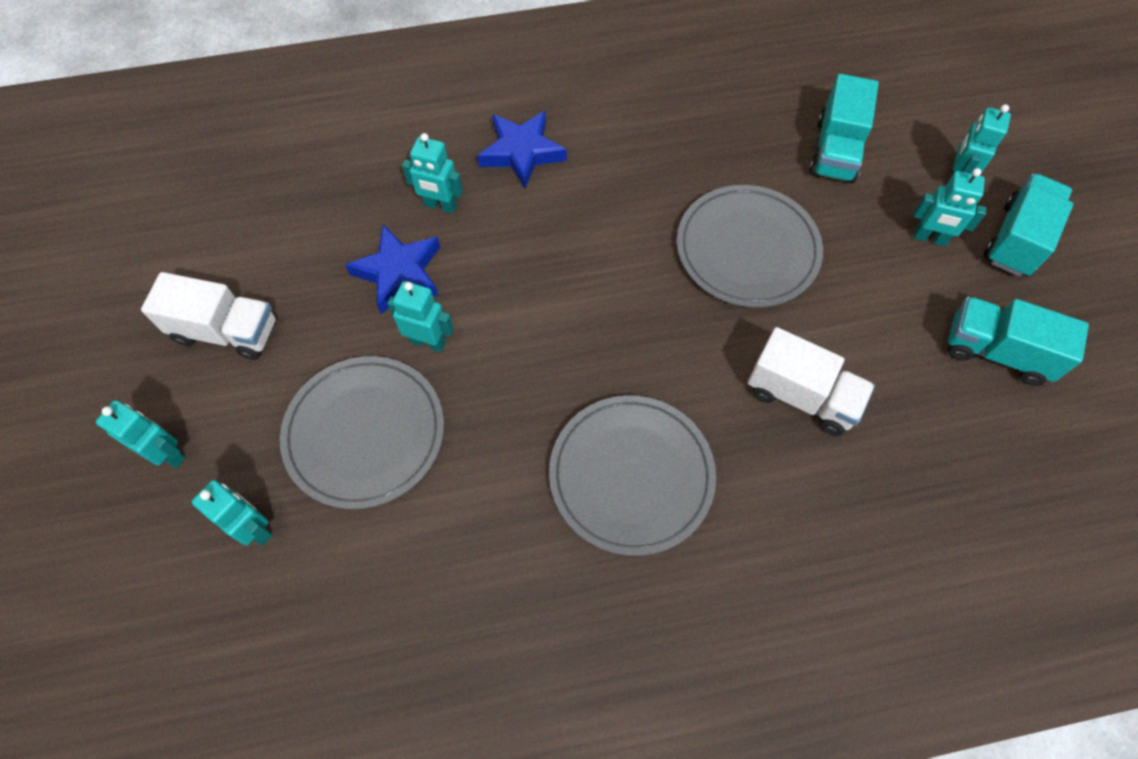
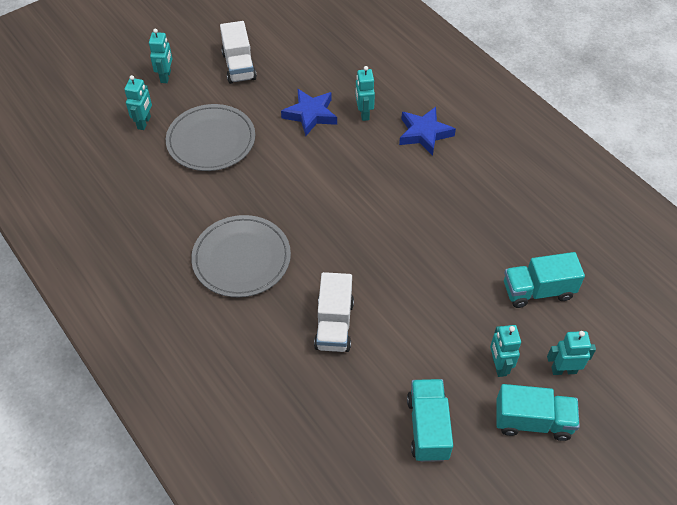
camera: 65 degrees right, 10 degrees down
turquoise robot [387,281,454,352] -> none
grey plate [677,185,823,307] -> none

